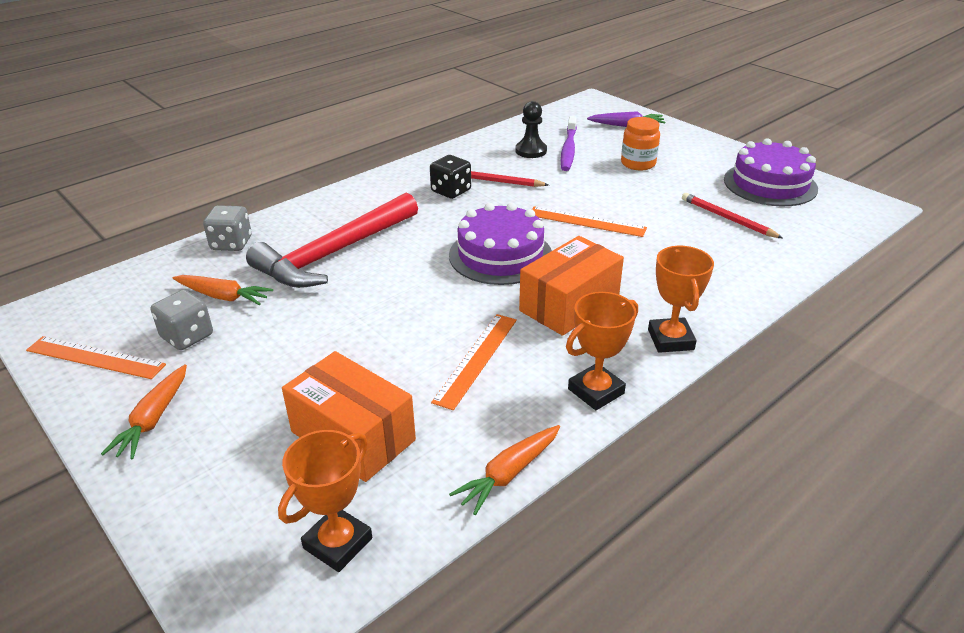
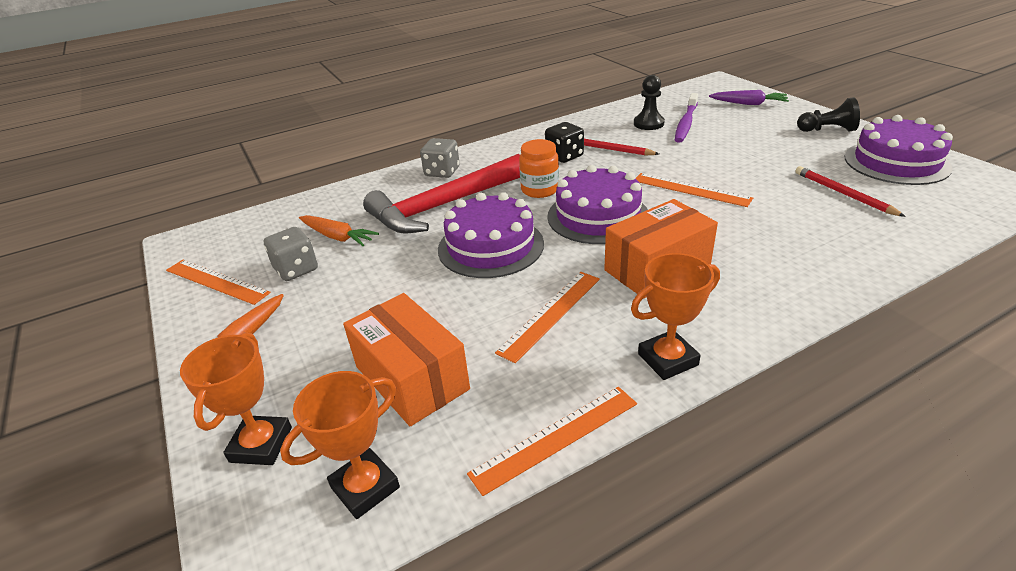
camera: 15 degrees right, 0 degrees up
grey dice [203,205,252,251] -> grey dice moved to [420,138,460,178]
orange carrot [449,425,560,515] -> orange ruler [467,387,637,496]
orange jar [621,117,660,170] -> orange jar moved to [519,139,559,198]
orange trophy [648,246,714,353] -> orange trophy moved to [180,332,292,465]
none -> purple cake [438,192,544,278]
none -> black pawn [797,97,860,132]

